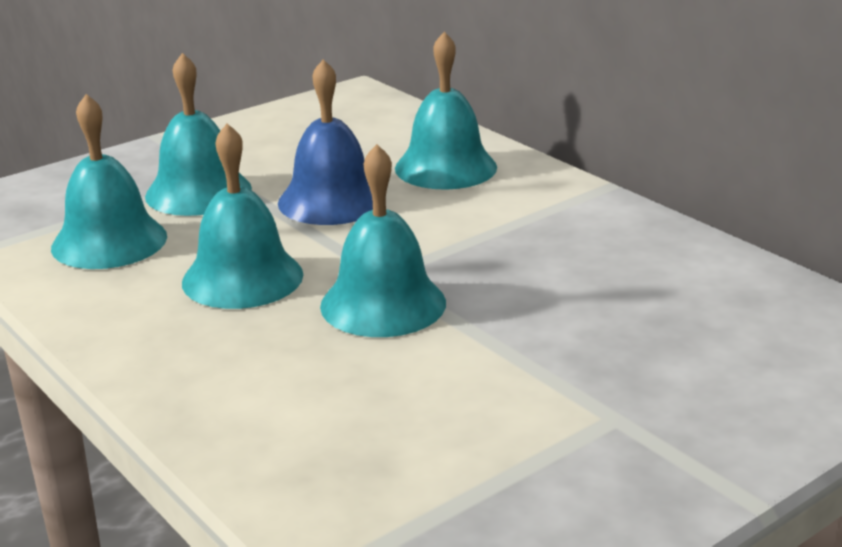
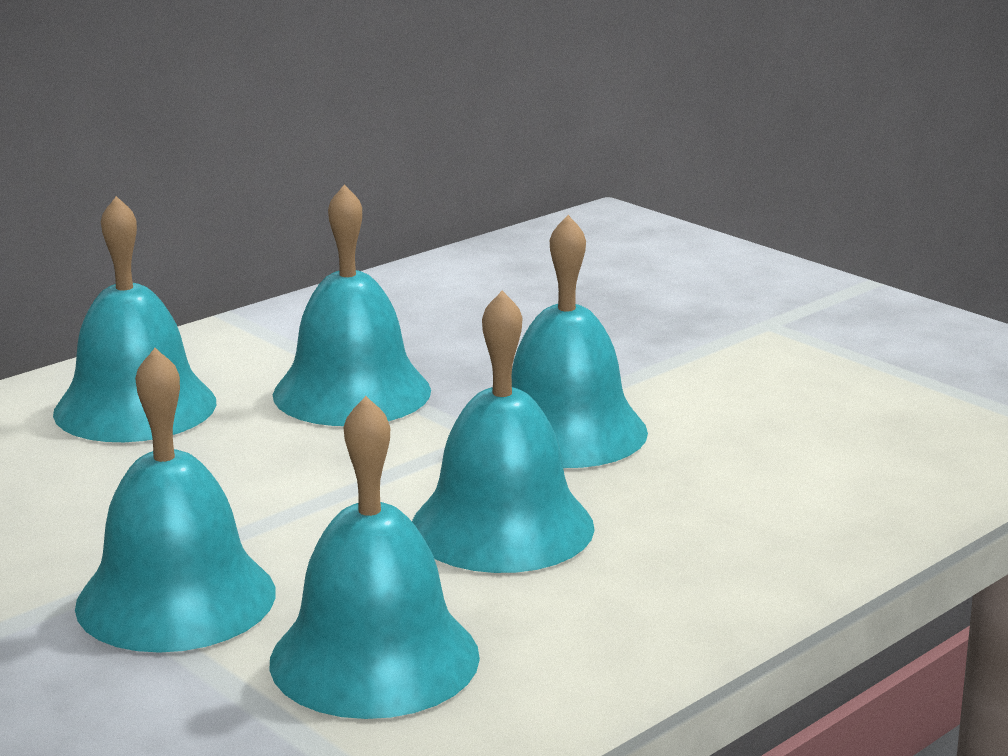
camera: 95 degrees left, 5 degrees down
blue bell [278,59,373,225] -> none
none -> turquoise bell [273,184,431,426]

